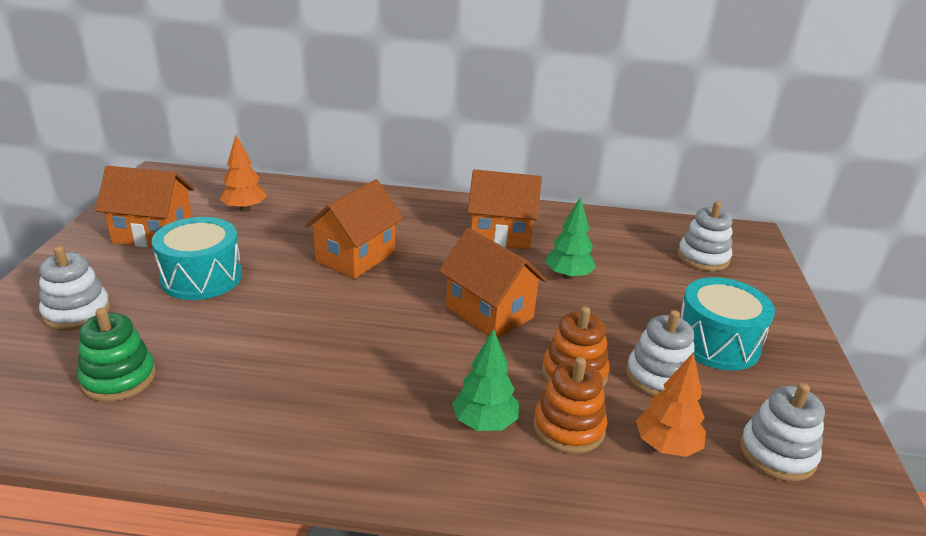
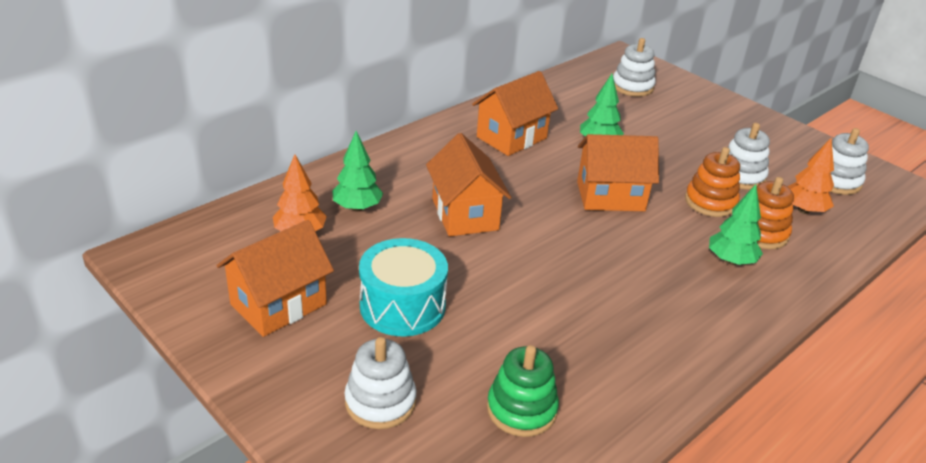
camera: 50 degrees left, 5 degrees up
turquoise drum [681,277,775,371] -> none
none -> green tree [332,131,383,211]

